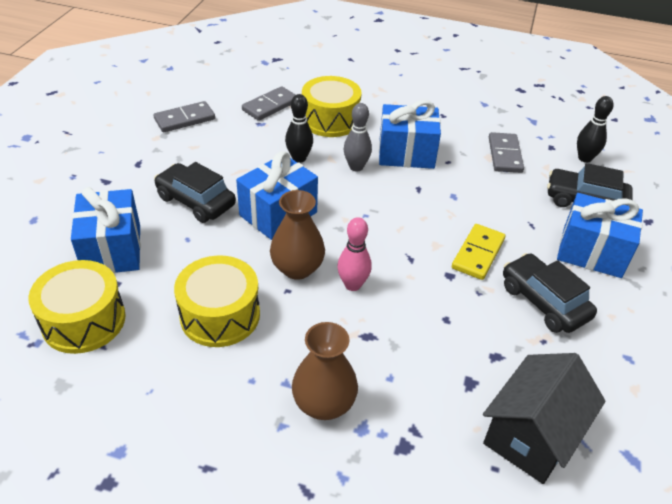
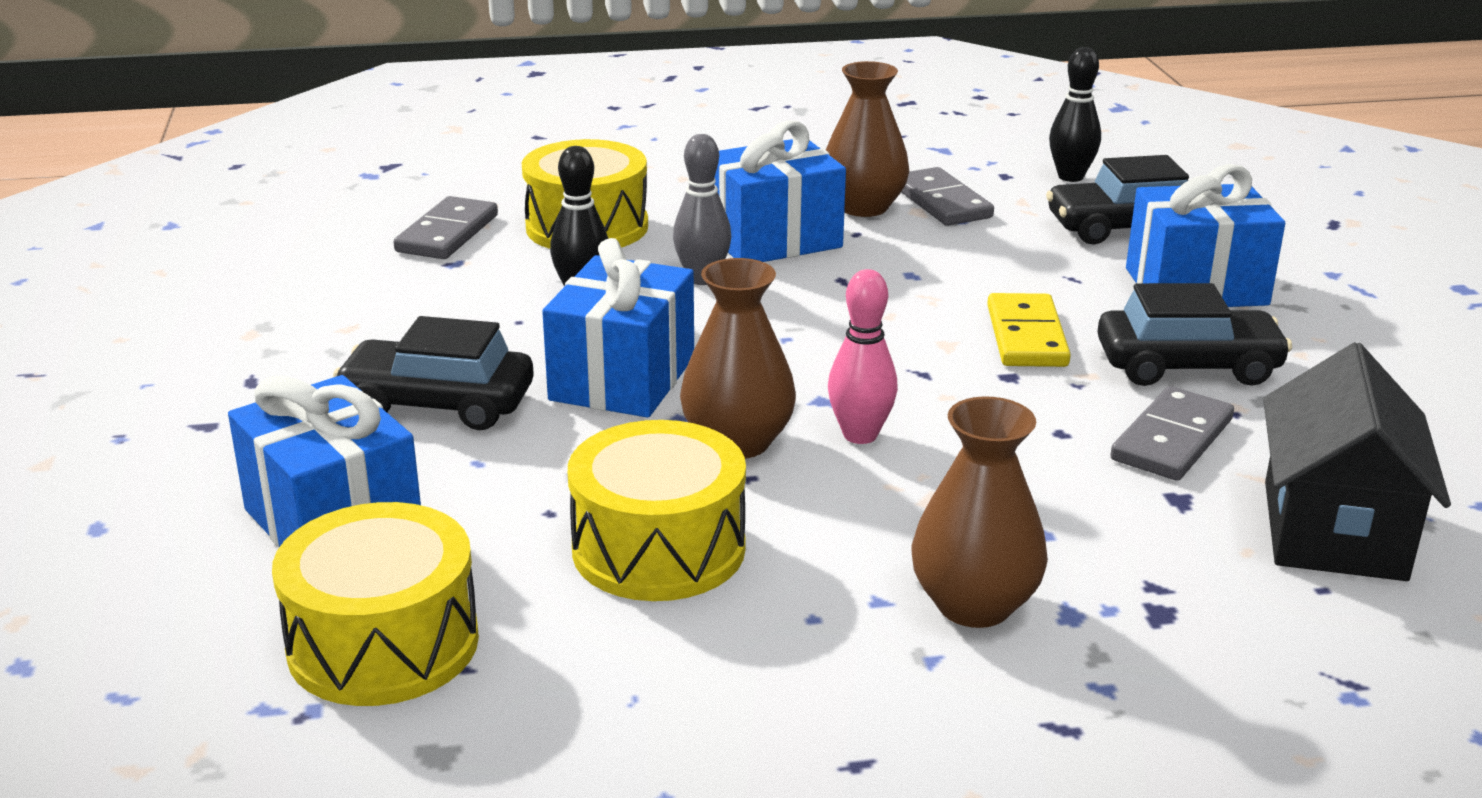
camera: 25 degrees left, 15 degrees down
grey domino [154,101,215,132] -> grey domino moved to [1110,386,1234,481]
black car [503,253,597,333] -> black car turned 150 degrees clockwise [1097,283,1292,386]
none -> brown vase [826,61,909,217]

